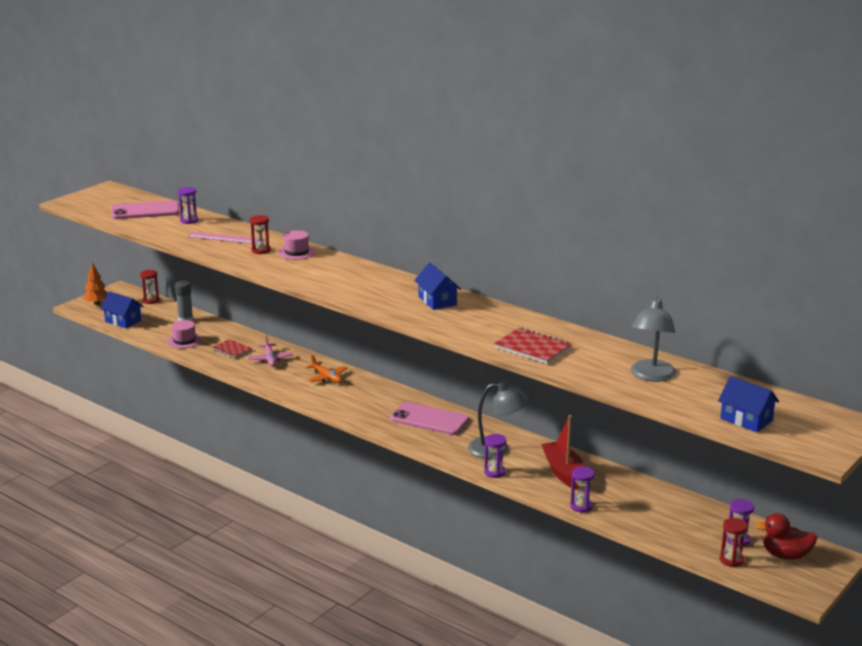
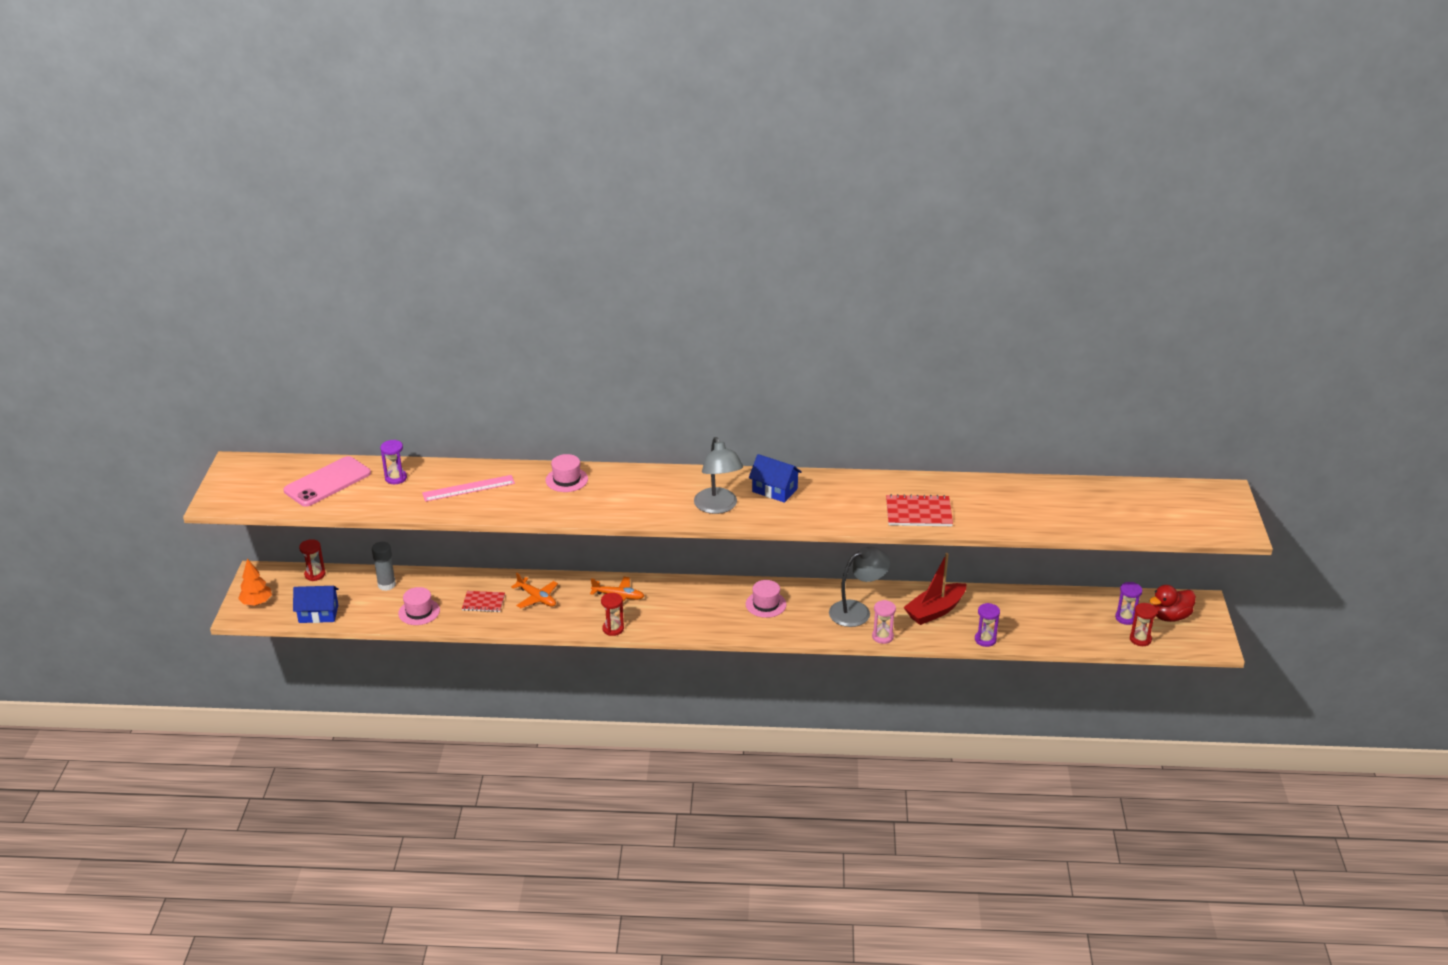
camera: 35 degrees left, 10 degrees up
pink plane [248,335,293,367] -> orange plane [511,573,558,608]
red hourglass [250,215,271,254] -> red hourglass moved to [601,593,624,636]
pink phone [390,402,469,435] -> pink hat [746,580,787,618]
purple hourglass [484,434,506,478] -> pink hourglass [872,600,896,644]
red boat [541,415,585,490] -> red boat turned 75 degrees counterclockwise [903,553,966,625]
grey lamp [631,297,676,382] -> grey lamp moved to [694,437,743,514]
blue house [718,376,779,432] -> none

